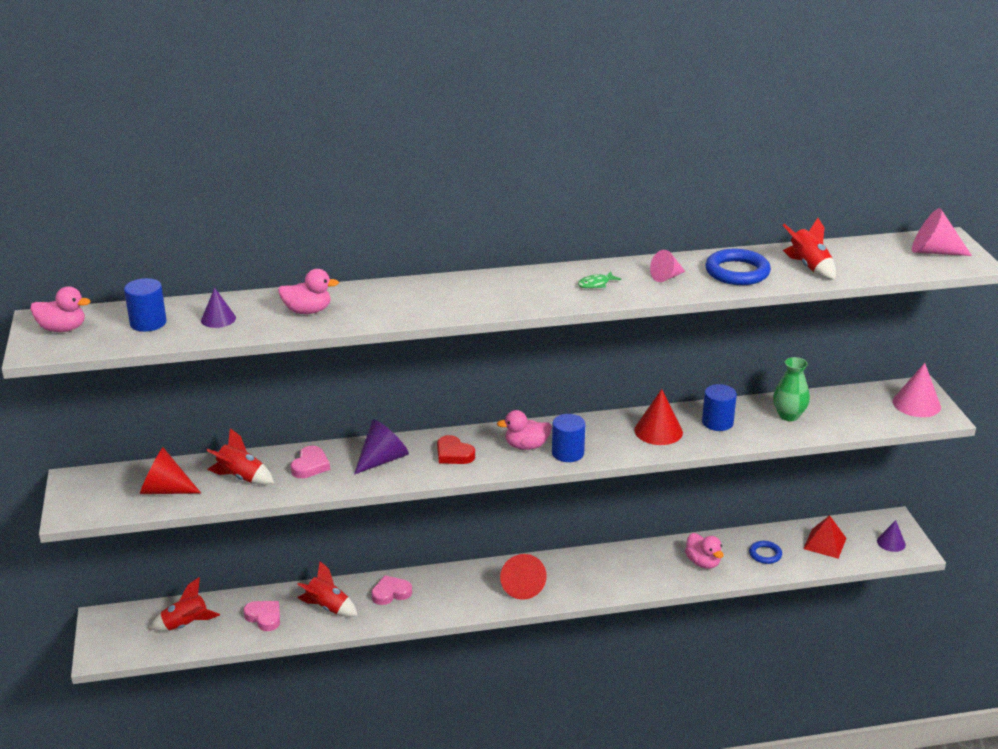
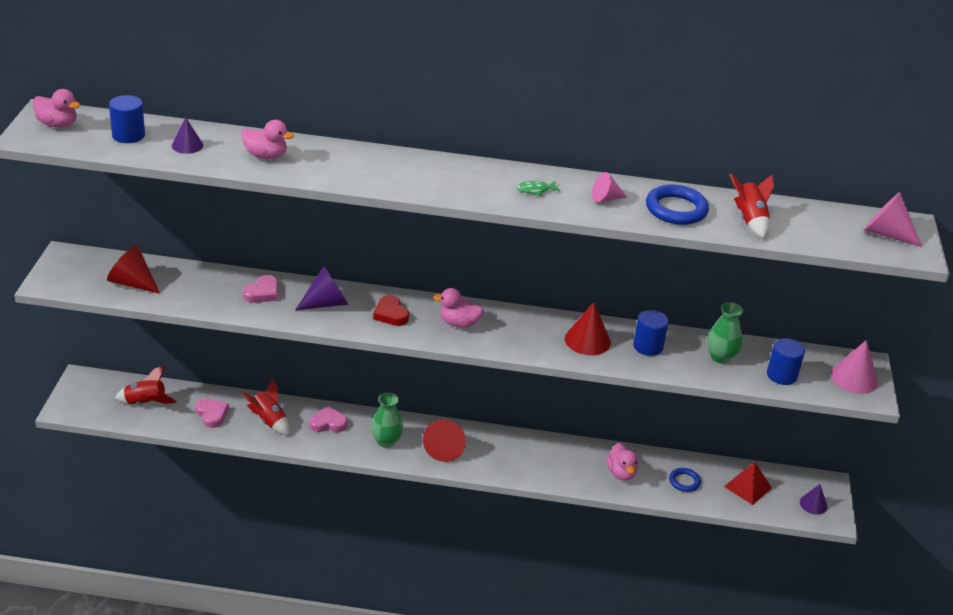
camera: 15 degrees right, 5 degrees up
red rocket [207,428,274,485] -> none
blue cylinder [552,414,585,462] -> blue cylinder moved to [767,338,805,385]
none -> green vase [371,393,403,448]

